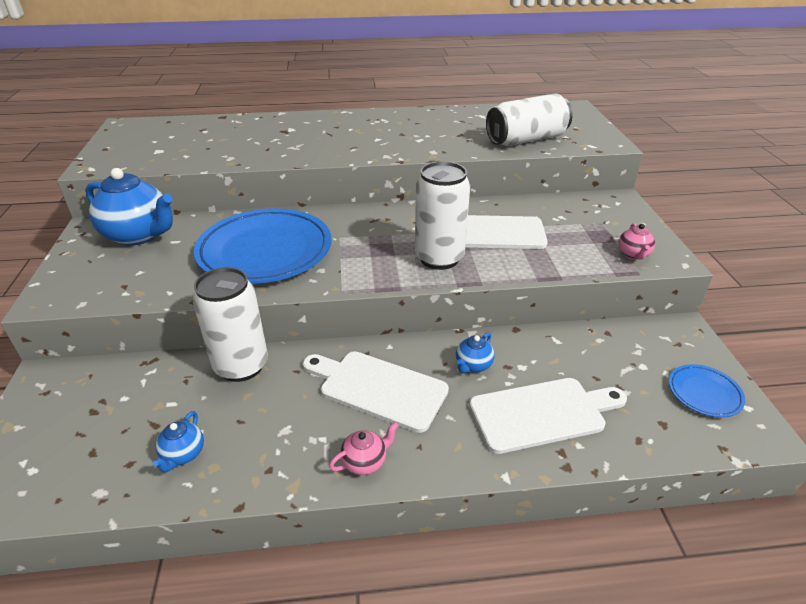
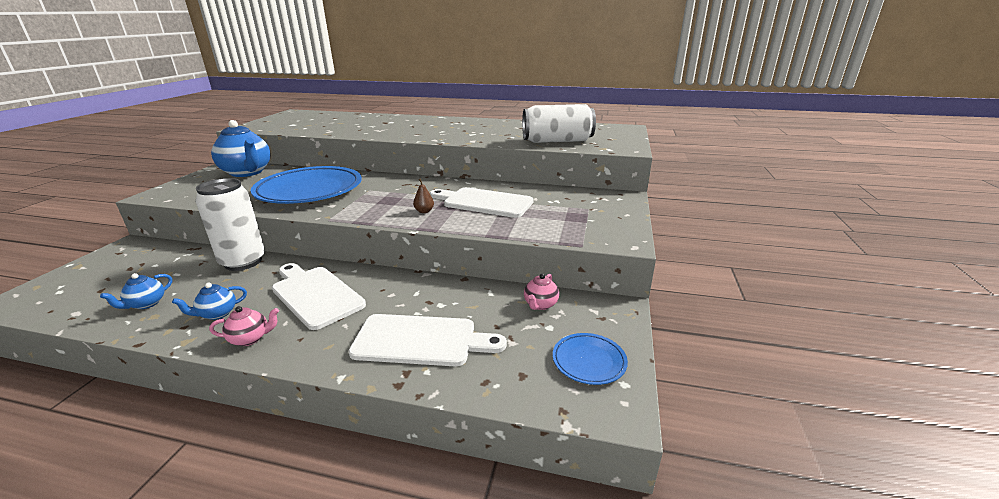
camera: 20 degrees right, 10 degrees down
white can [415,161,470,270] -> brown pear [413,178,434,213]
blue teapot [456,332,495,373] -> blue teapot moved to [172,283,247,320]
pink teapot [618,223,655,260] -> pink teapot moved to [524,274,559,310]

